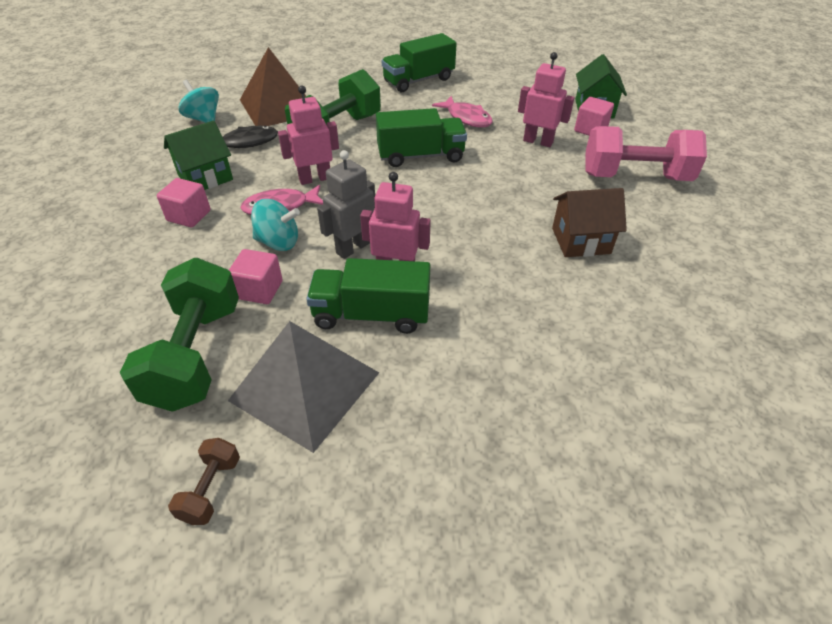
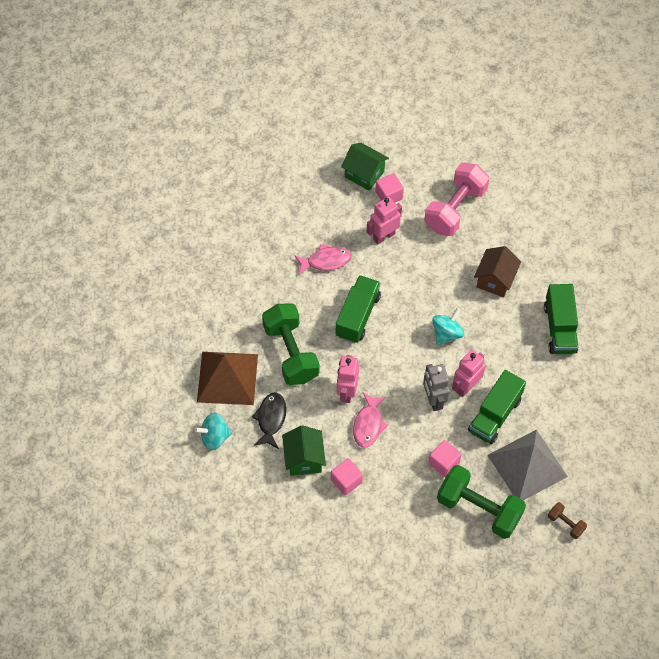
camera: 60 degrees left, 15 degrees up
turquoise spinning top [251,199,300,251] -> turquoise spinning top moved to [432,308,464,345]
green truck [382,33,457,92] -> green truck moved to [544,284,578,354]

